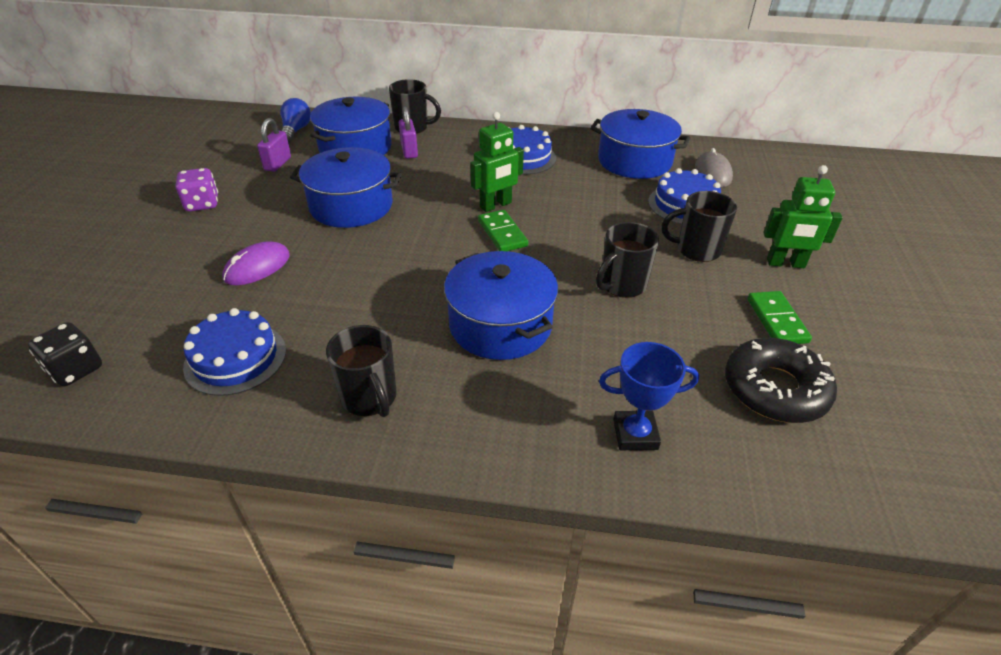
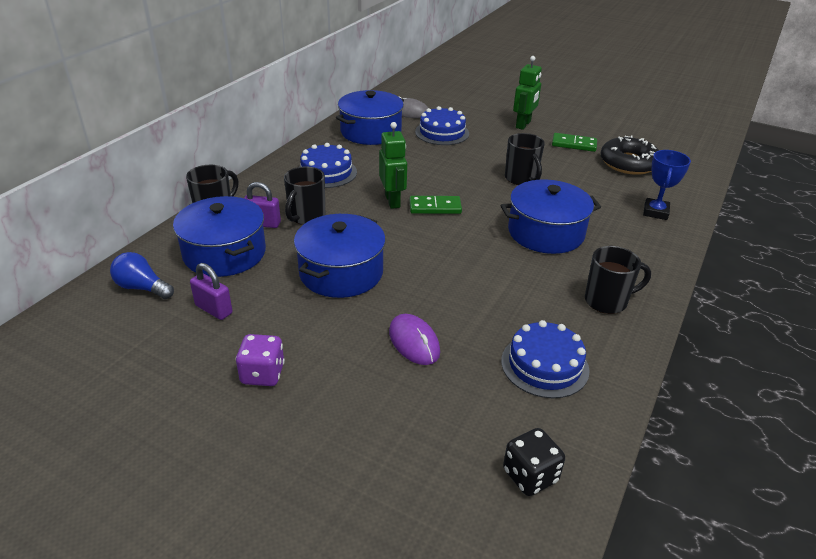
camera: 70 degrees left, 5 degrees down
black mug [661,191,737,262] -> black mug moved to [284,166,325,225]

